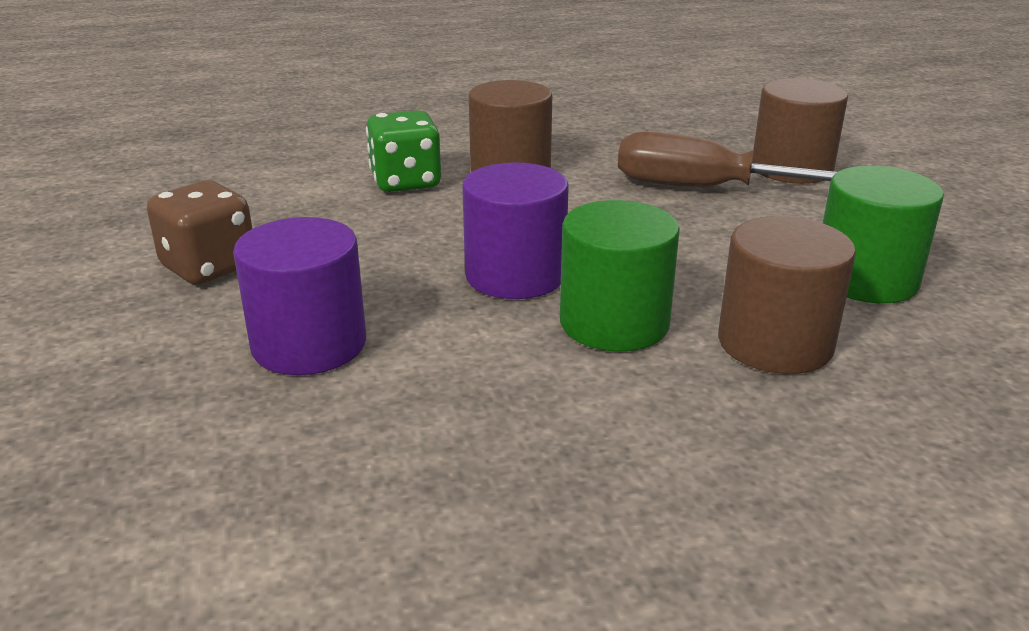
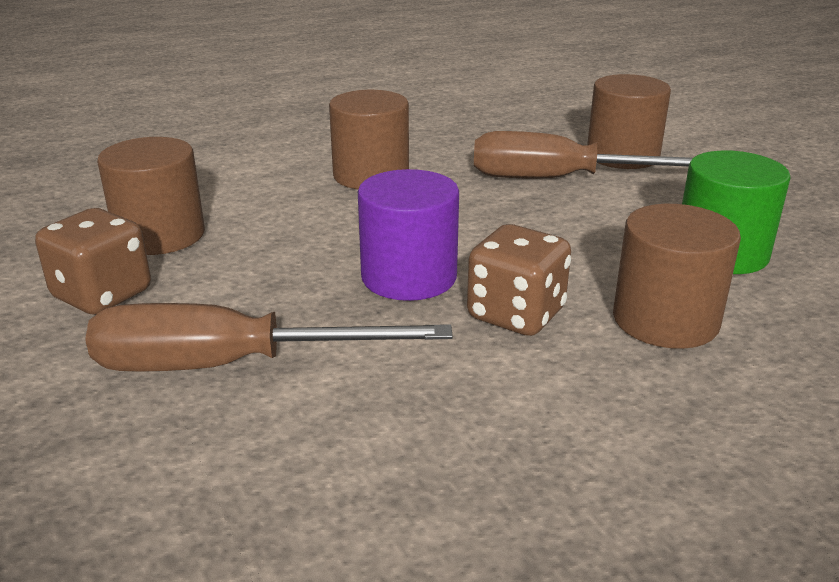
camera: 10 degrees left, 0 degrees up
purple cylinder [233,217,366,375] -> brown screwdriver [85,303,453,372]
green dice [366,110,441,192] -> none
green cylinder [560,200,680,351] -> brown dice [467,224,571,336]
none -> brown cylinder [97,137,205,255]

